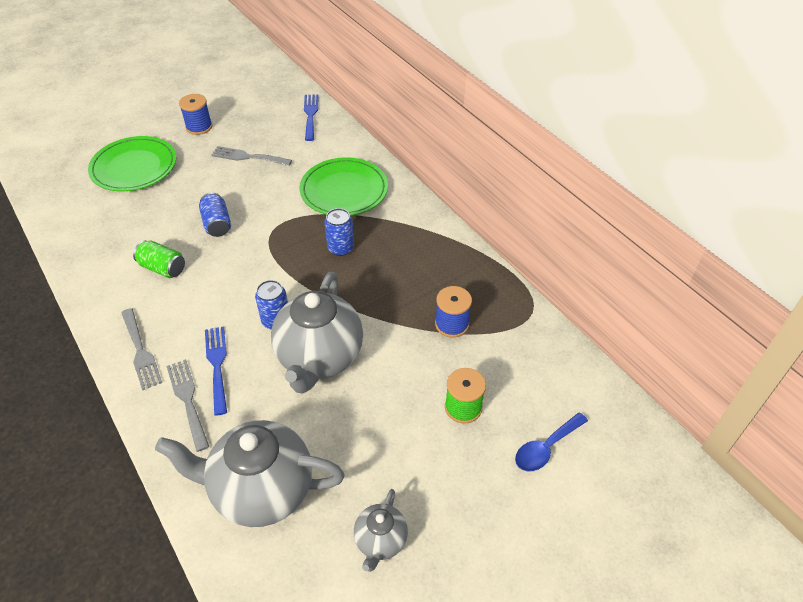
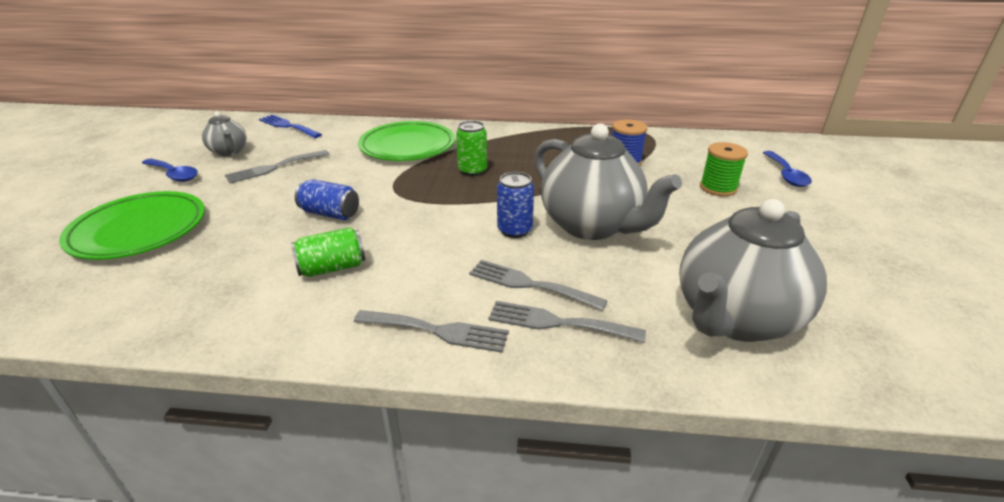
camera: 50 degrees left, 15 degrees down
blue spool [179,94,212,135] -> blue spoon [142,159,198,182]
blue fork [205,326,227,415] -> grey fork [469,260,607,311]
blue can [325,208,354,256] -> green can [456,121,487,176]
grey teapot [354,489,408,572] -> grey teapot moved to [202,111,247,156]

